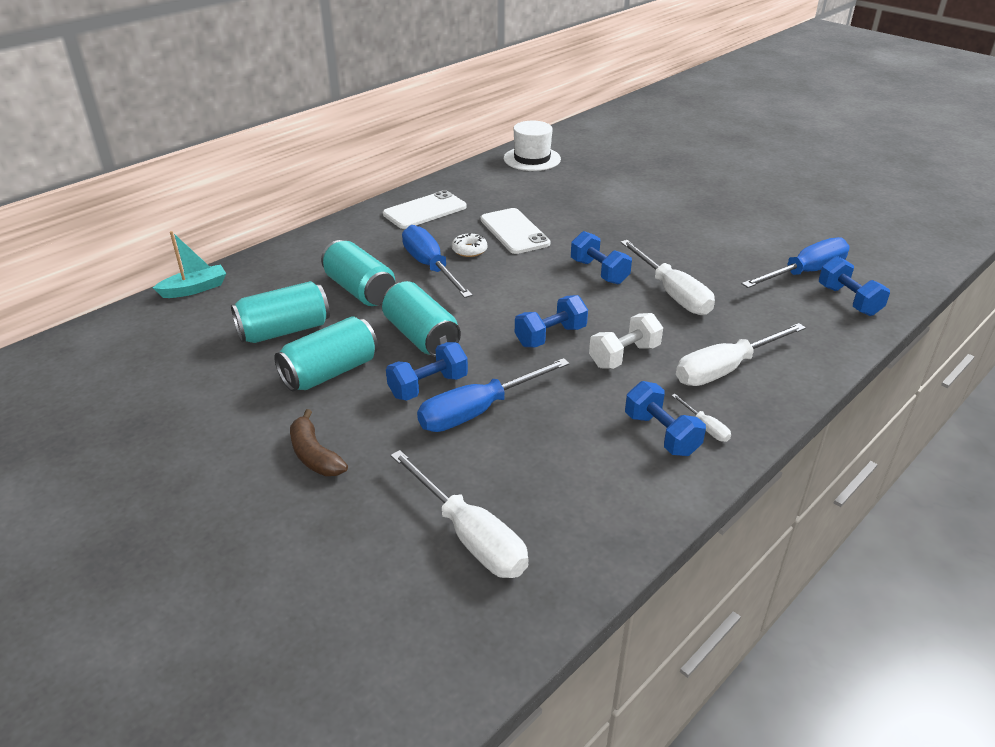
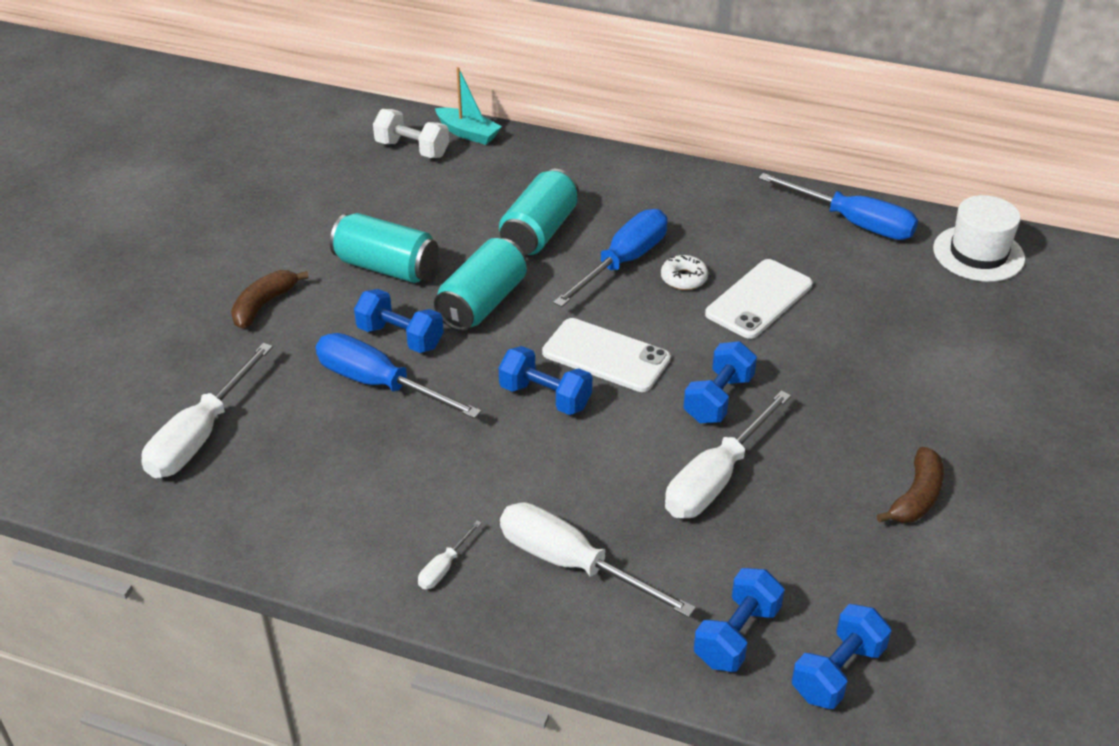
camera: 65 degrees right, 5 degrees up
turquoise can [231,281,330,343] -> none
white phone [383,190,467,229] -> white phone moved to [542,318,671,392]
white dumbbell [589,313,663,369] -> white dumbbell moved to [373,109,449,158]
blue dumbbell [625,381,706,456] -> blue dumbbell moved to [694,568,785,672]
blue screwdriver [742,237,850,288] -> blue screwdriver moved to [759,173,918,240]
none -> brown banana [877,447,944,523]

